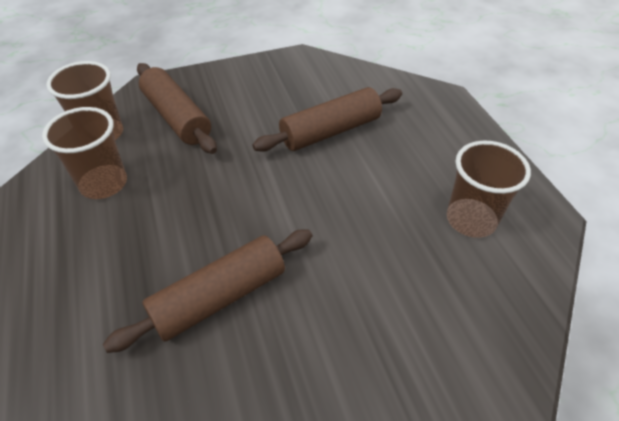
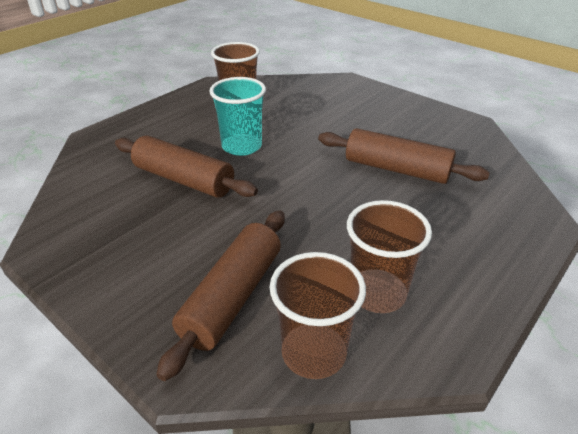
camera: 120 degrees left, 10 degrees down
none -> turquoise cup [209,77,266,156]

